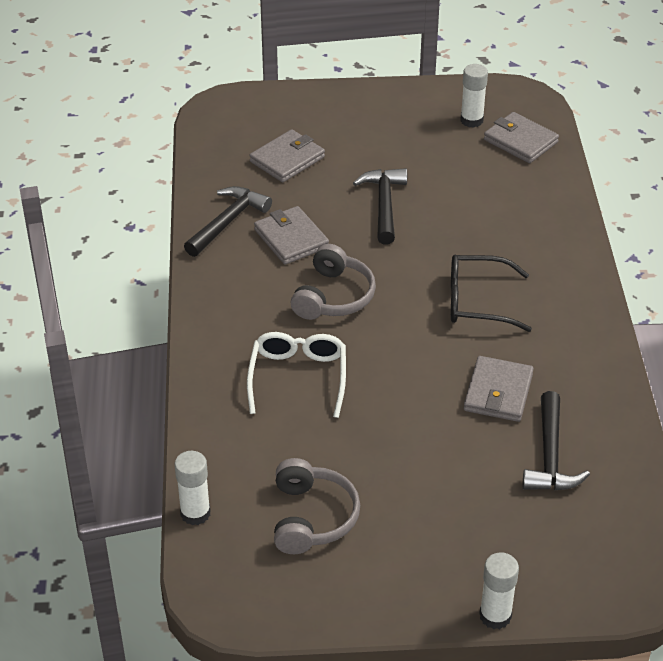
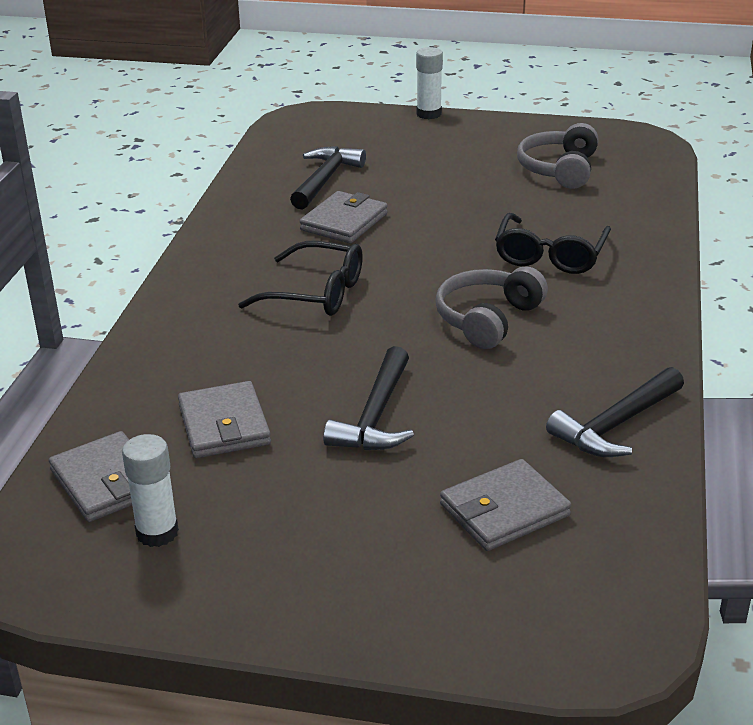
camera: 165 degrees left, 10 degrees down
white glue stick [175,451,211,525] -> none
white glasses [247,332,346,418] -> black glasses [495,213,611,274]
grey wallet [254,206,329,265] -> grey wallet moved to [178,381,271,458]

